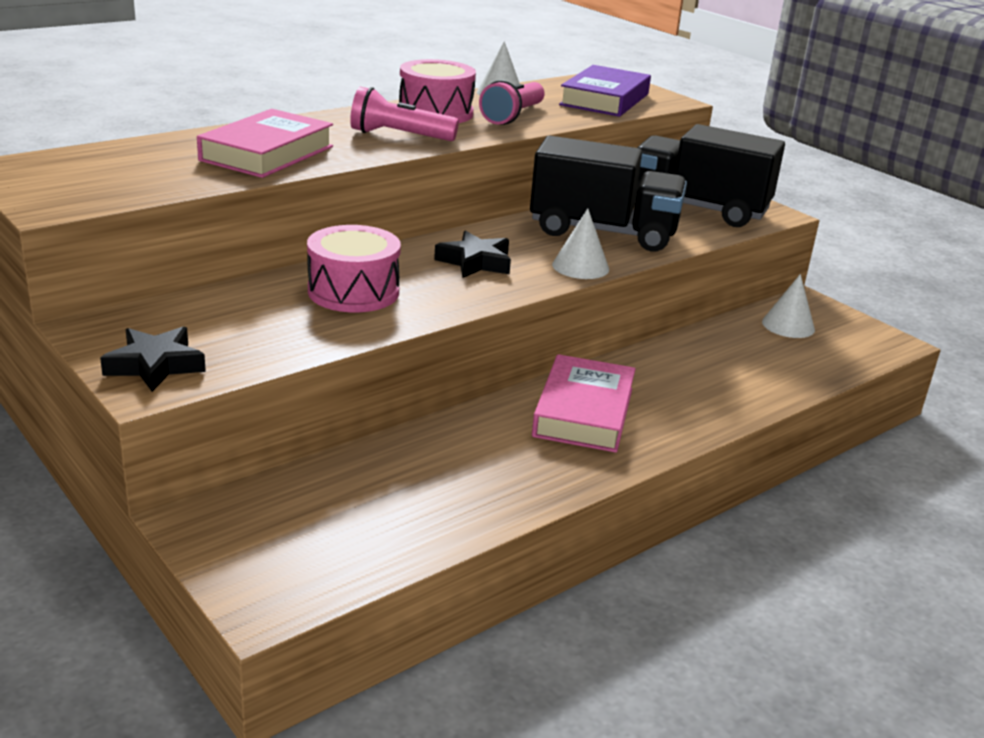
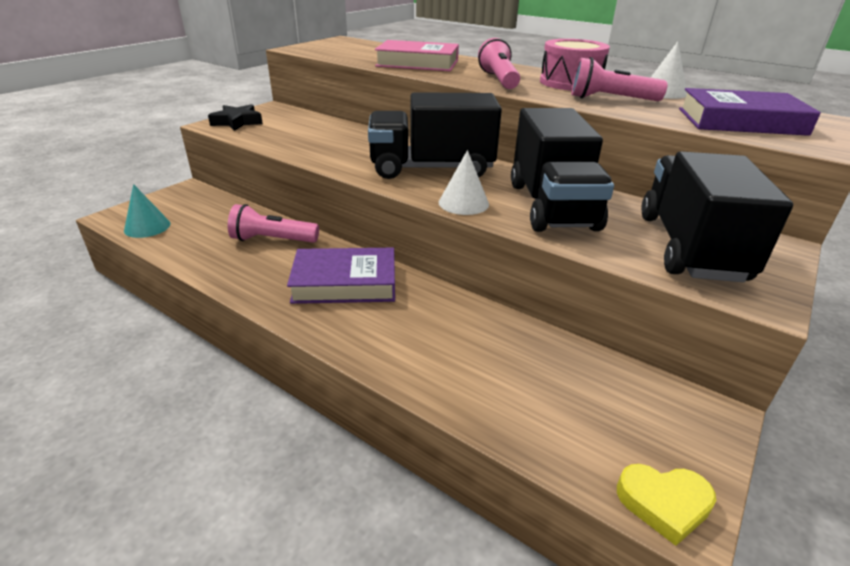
camera: 75 degrees right, 5 degrees up
pink drum [307,225,401,312] -> none
black star [434,230,511,278] -> black truck [368,92,502,179]
pink book [532,354,636,453] -> purple book [287,248,395,304]
white cone [762,274,815,338] -> none
none -> turquoise cone [124,184,170,238]
none -> pink flashlight [228,204,319,243]
none -> yellow heart [617,464,716,546]

